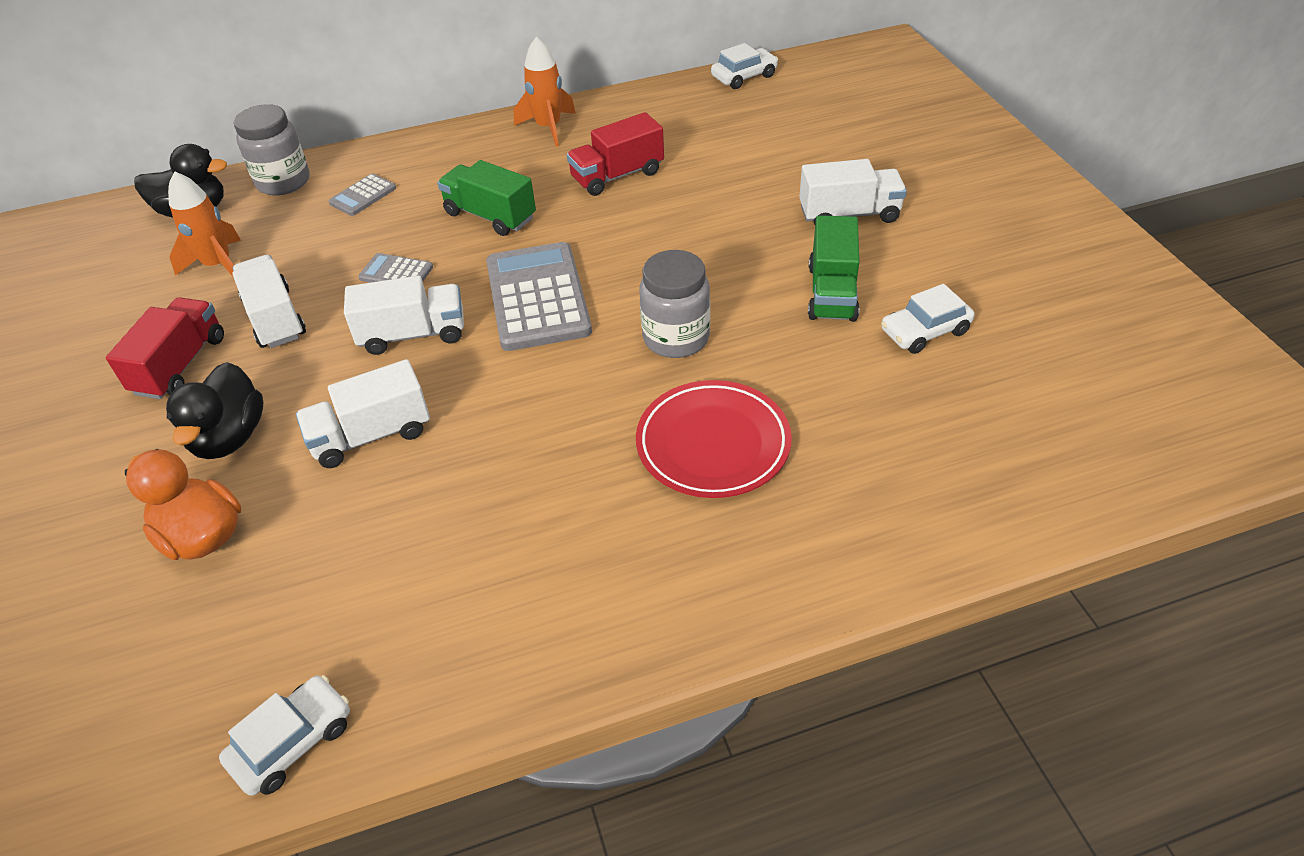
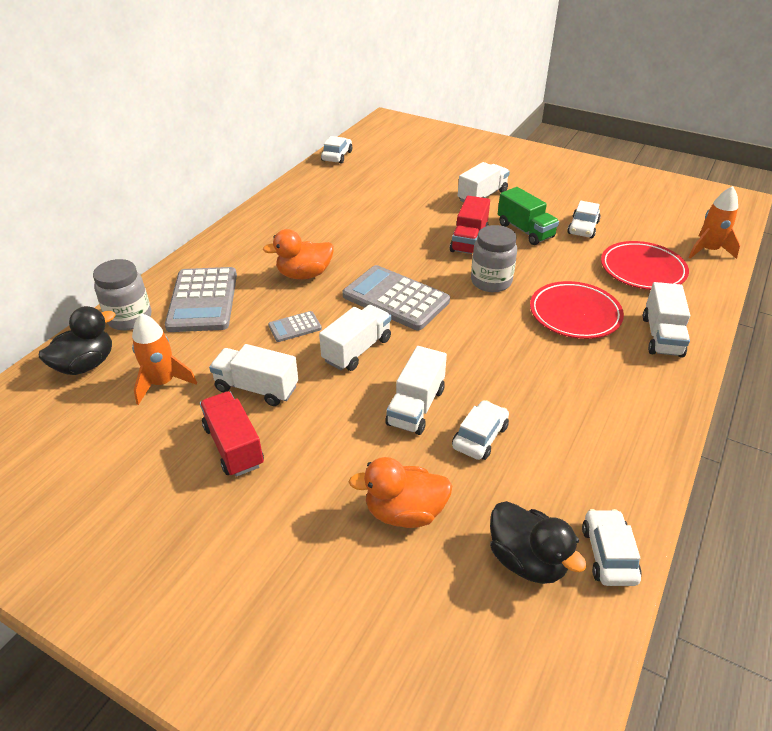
camera: 45 degrees left, 5 degrees down
black duck [166,362,263,459] -> black duck moved to [490,501,587,584]
grey calculator [329,173,396,216] -> grey calculator [165,267,237,332], size x2.10
green truck [437,160,536,236] -> orange duck [263,229,334,279]
orange rocket [514,37,576,147] -> orange rocket moved to [688,186,740,259]
red truck [567,112,664,196] -> red truck moved to [450,196,490,254]
none -> white car [452,400,509,460]
none -> red plate [601,241,689,290]
none -> white truck [643,282,690,358]

